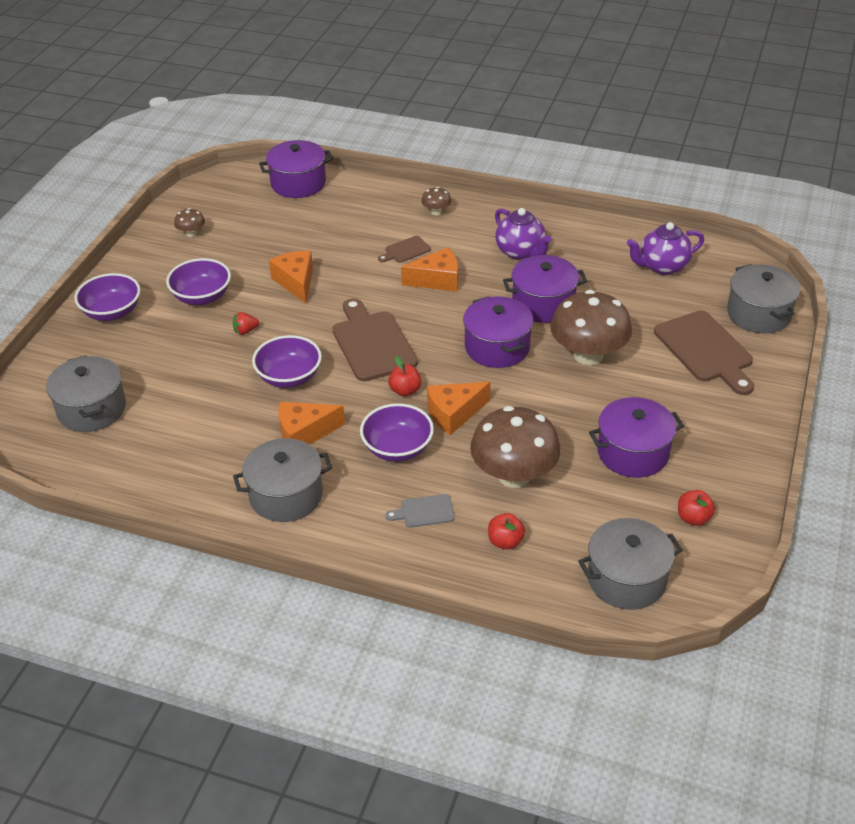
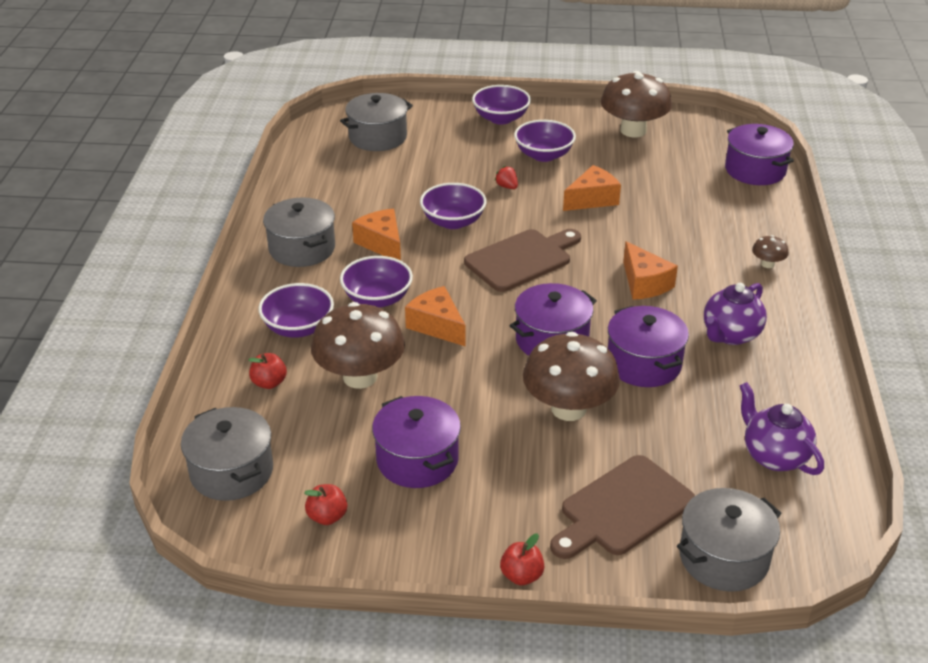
camera: 75 degrees right, 5 degrees down
brown mushroom [174,208,205,237] -> brown mushroom [601,71,672,137], size x2.31
brown cutting board [378,236,431,263] -> none
grey cutting board [385,494,455,528] -> purple bowl [258,283,334,338]
red apple [388,356,421,396] -> red apple moved to [500,533,544,585]

